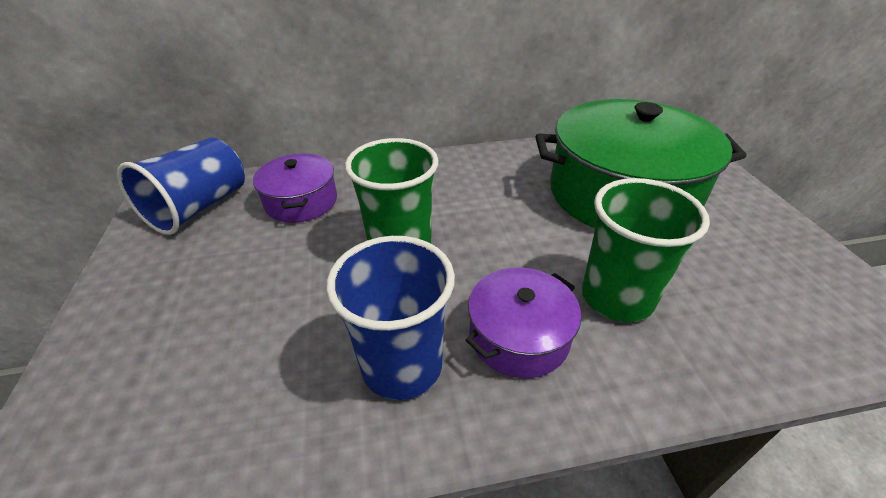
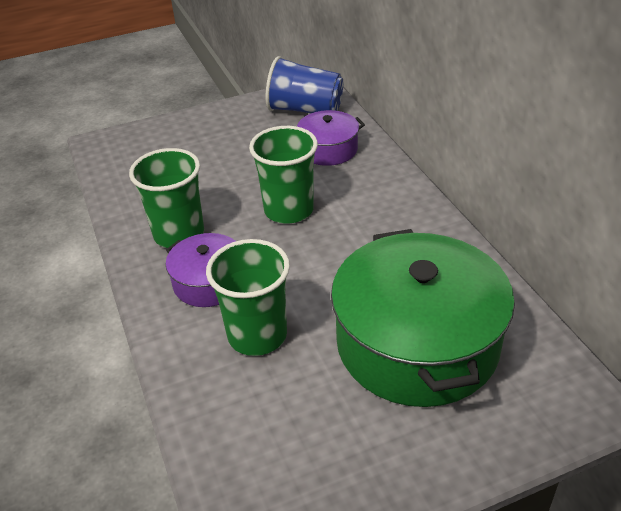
camera: 80 degrees right, 0 degrees up
blue cup [326,236,455,400] -> green cup [129,148,204,248]

